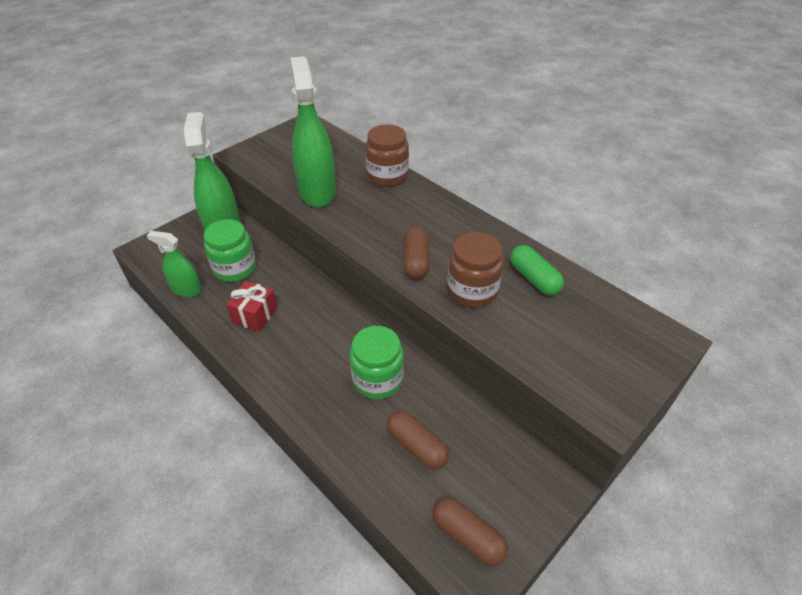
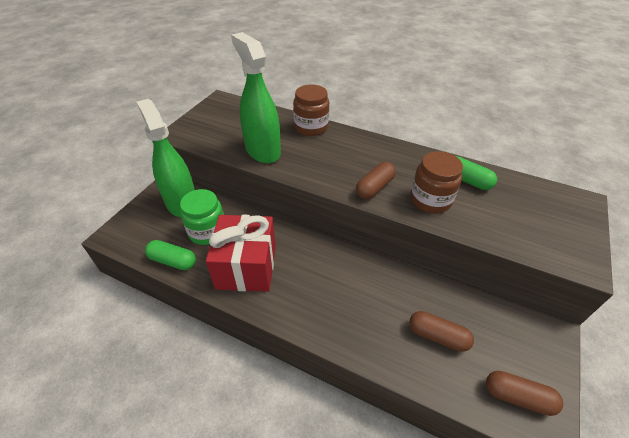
camera: 20 degrees left, 0 degrees up
green spray bottle [147,231,202,297] -> green capsule [145,240,196,270]
red gift [226,281,277,332] -> red gift [206,215,276,292], size x1.85
green jar [350,326,404,399] -> none
brown capsule [404,227,430,279] -> brown capsule turned 60 degrees clockwise [356,162,396,199]

